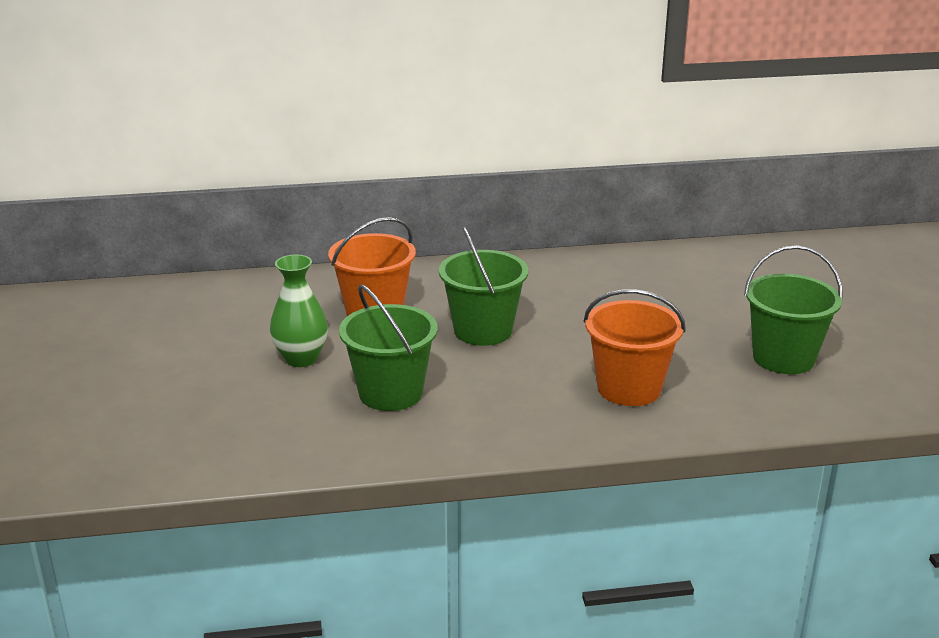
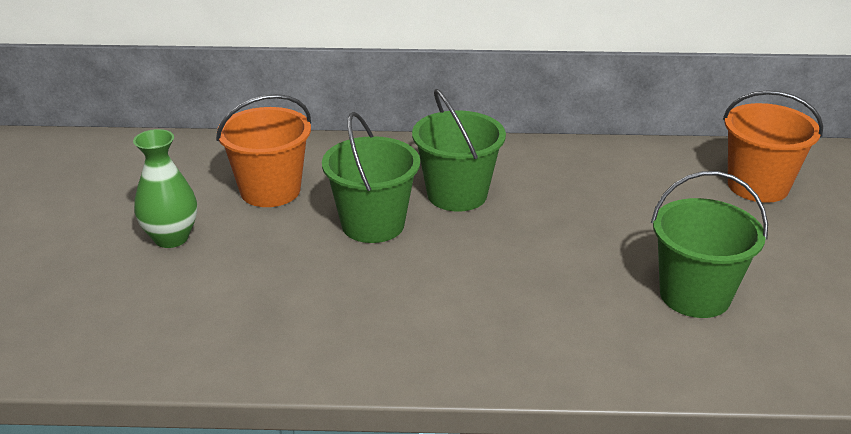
camera: 10 degrees right, 5 degrees up
green bucket [339,284,438,411] -> green bucket moved to [412,89,506,212]
orange bucket [584,290,686,406] -> orange bucket moved to [723,91,823,203]

